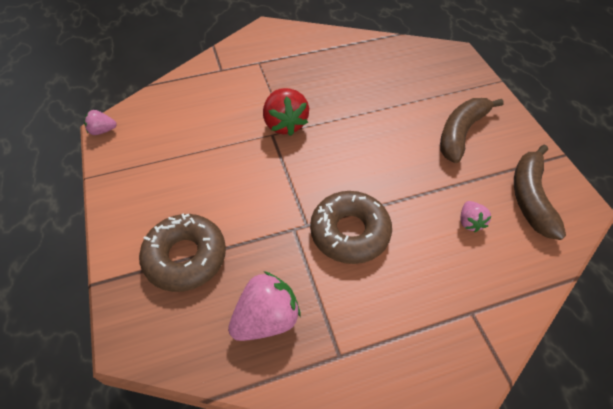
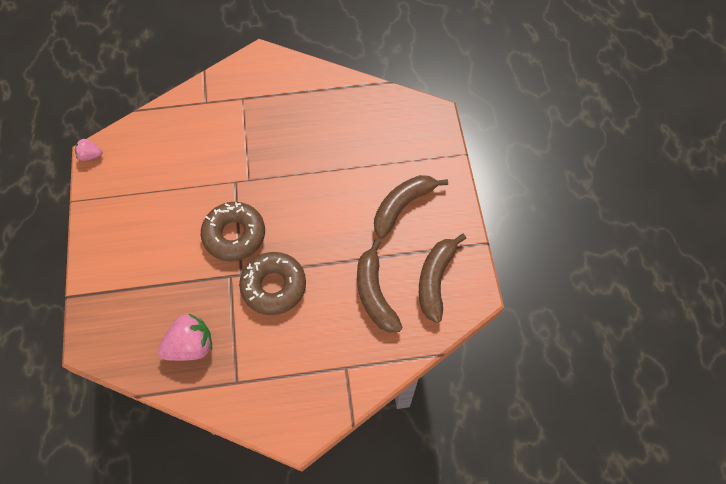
camera: 10 degrees right, 10 degrees up
brown donut [139,213,226,292] -> brown donut moved to [201,202,265,261]
red strawberry [263,88,309,136] -> none
pink strawberry [460,201,491,232] -> brown banana [357,239,402,332]

